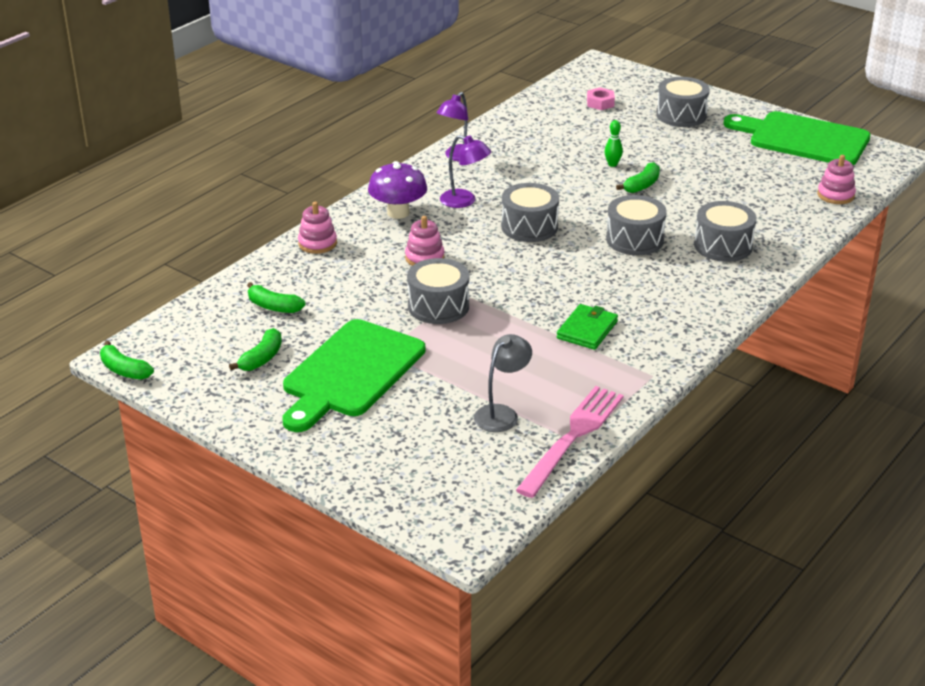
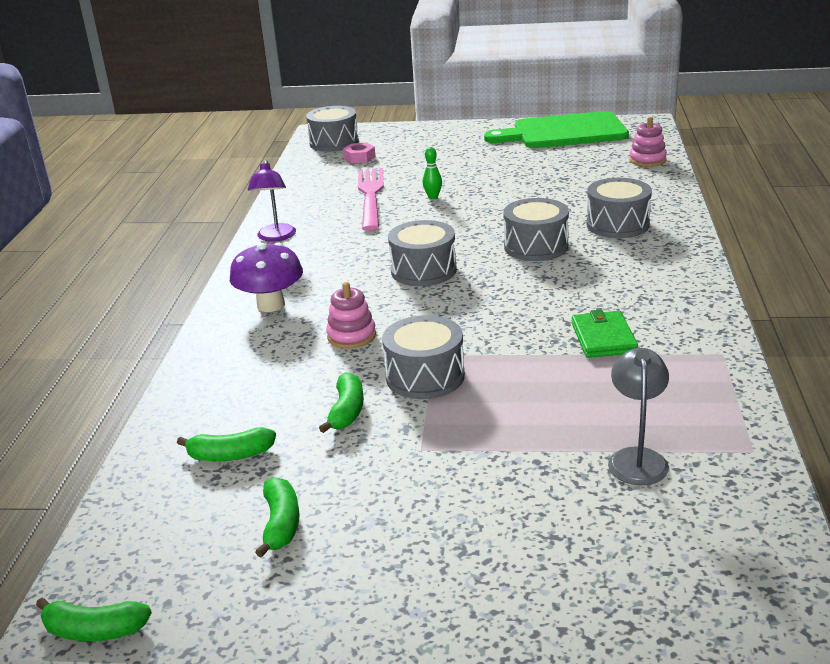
camera: 30 degrees left, 5 degrees down
green cutting board [282,319,426,432] -> none
pink stacking toy [298,202,337,254] -> none
purple lamp [440,135,491,208] -> none
pink fork [516,386,624,498] -> pink fork moved to [358,168,384,231]
green banana [616,162,660,193] -> green banana moved to [319,372,364,433]
grey drum [656,77,710,127] -> grey drum moved to [306,106,359,152]

